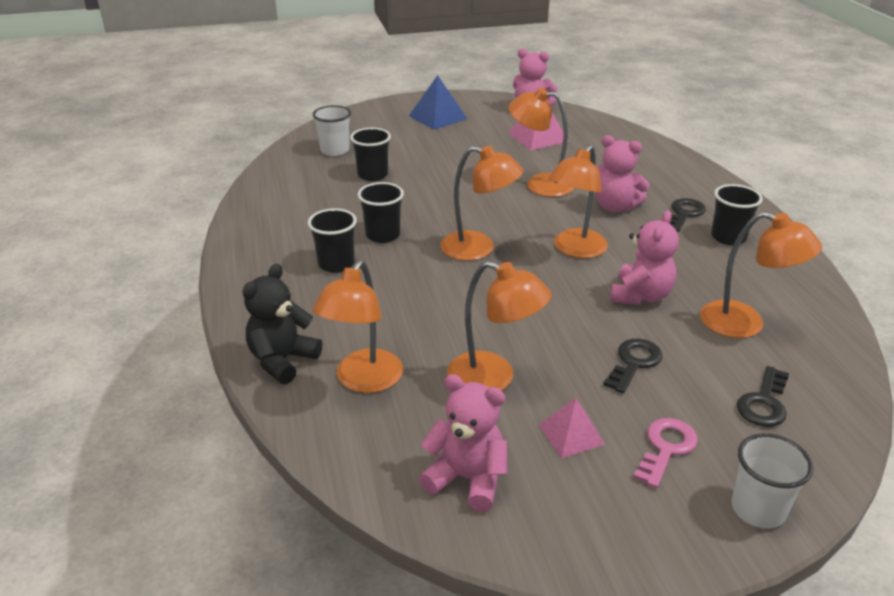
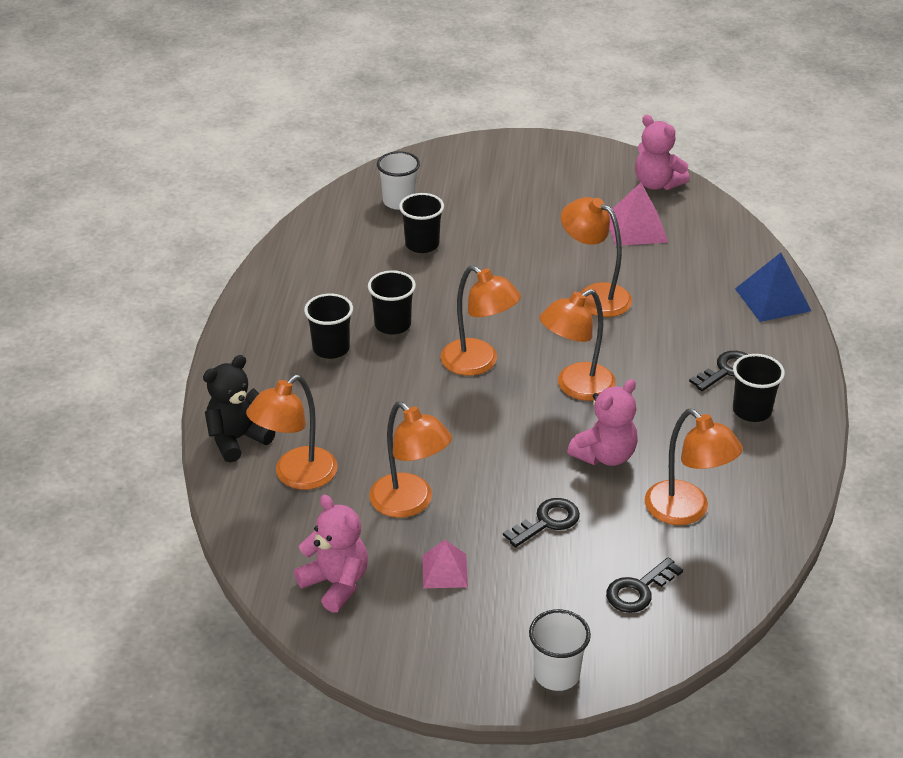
camera: 20 degrees right, 5 degrees up
blue pyramid [409,75,467,130] -> blue pyramid moved to [735,253,811,322]
pink teddy bear [595,135,650,212] -> none
pink key [633,418,698,488] -> none

